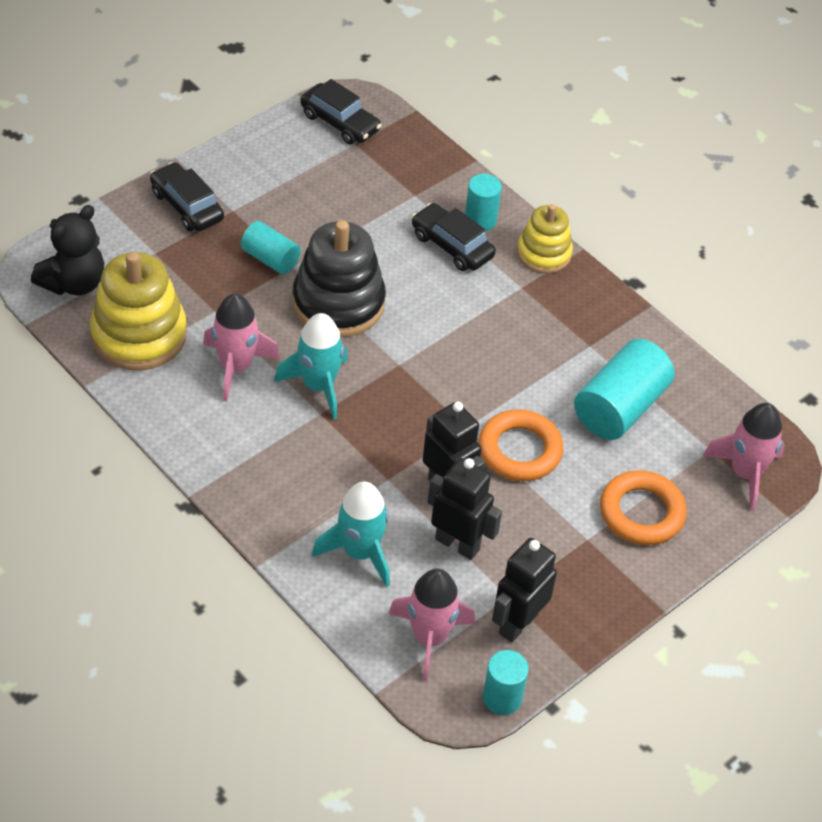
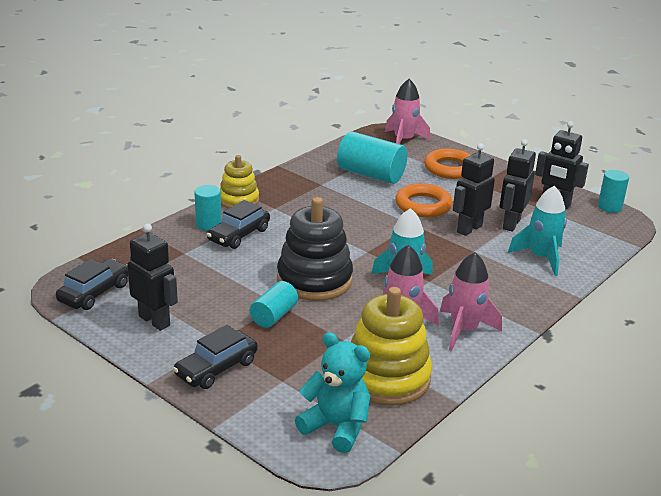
camera: 95 degrees left, 20 degrees down
black teddy bear [31,205,104,295] -> turquoise teddy bear [295,332,370,453]
pink rocket [388,568,475,681] -> pink rocket moved to [440,252,502,351]
none -> black robot [127,224,178,331]

